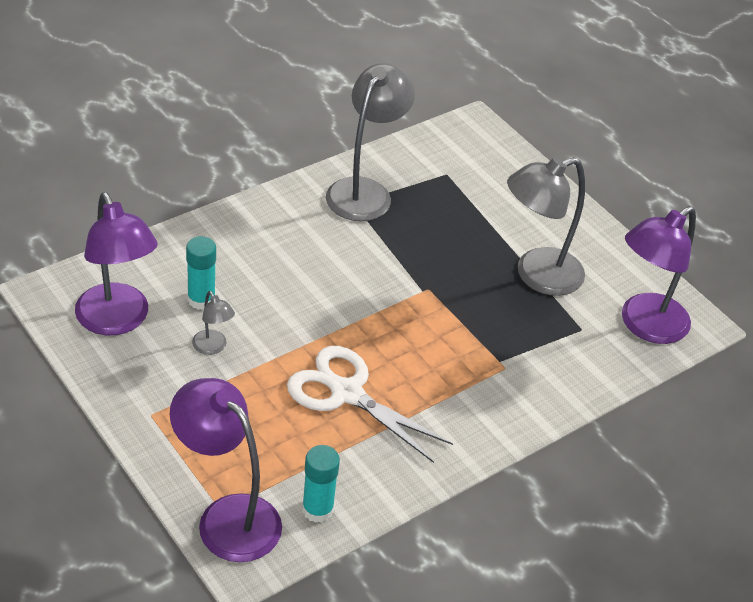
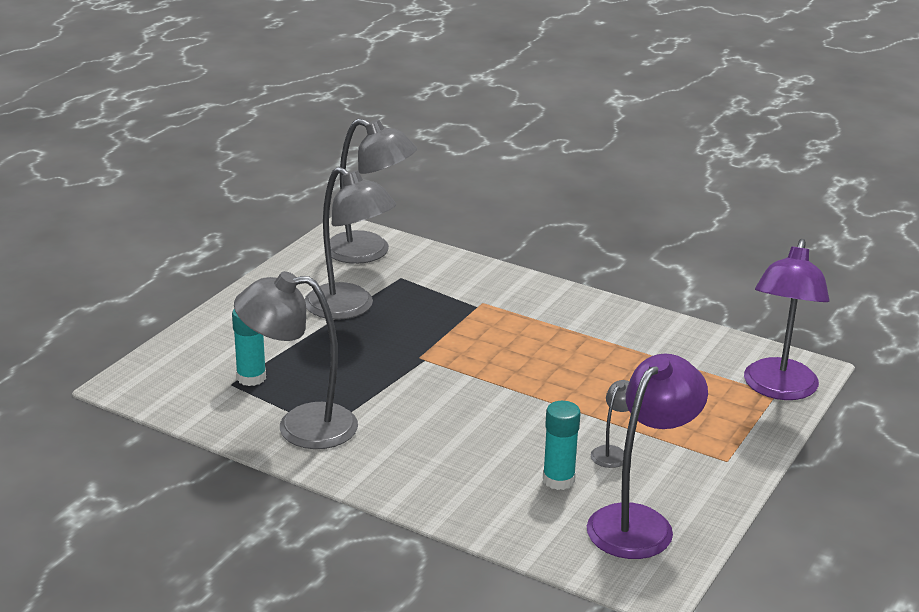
camera: 110 degrees left, 15 degrees down
white scissors [287,346,453,463] -> none
turquoise glue stick [302,445,340,523] -> turquoise glue stick moved to [232,309,266,386]
purple lamp [622,206,696,344] -> grey lamp [324,119,417,264]

